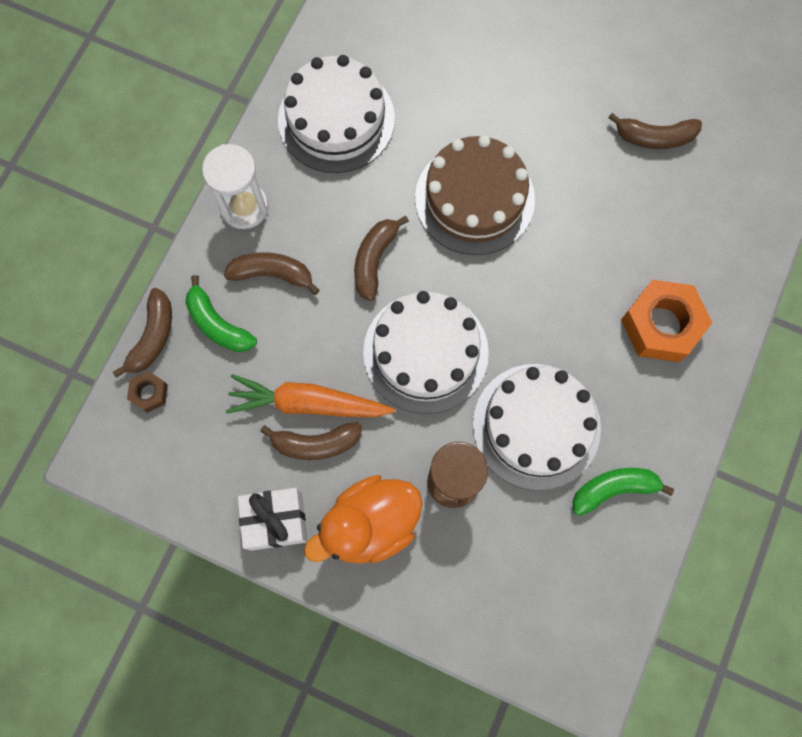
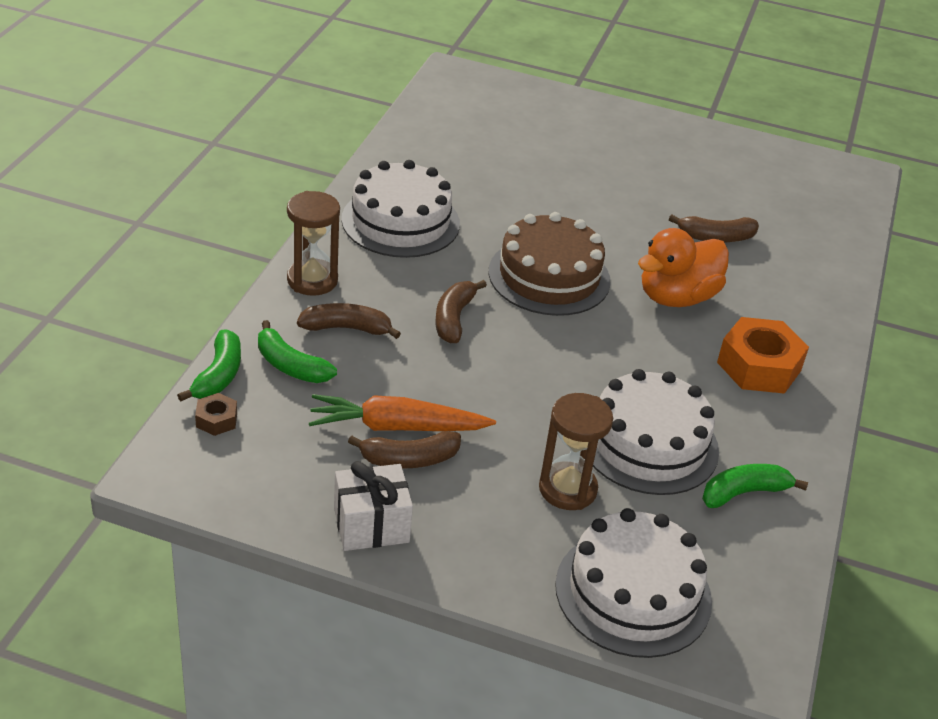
camera: 10 degrees left, 35 degrees down
brown banana [113,288,172,378] -> green banana [177,329,241,401]
white hourglass [202,144,269,229] -> brown hourglass [287,191,340,296]
orange duck [304,475,423,564] -> orange duck moved to [638,228,729,307]
white cake [363,291,489,414] -> white cake moved to [555,508,712,658]

